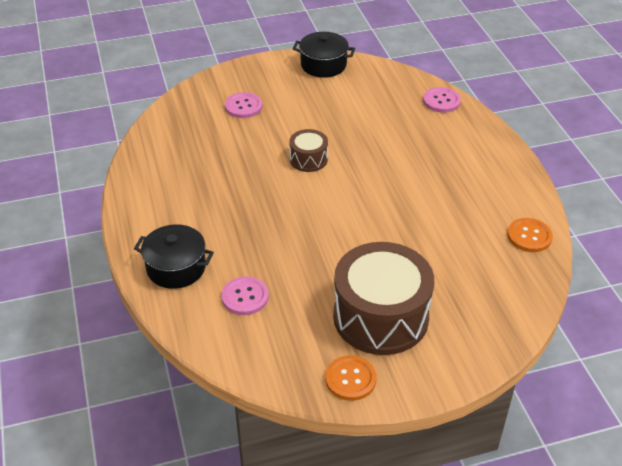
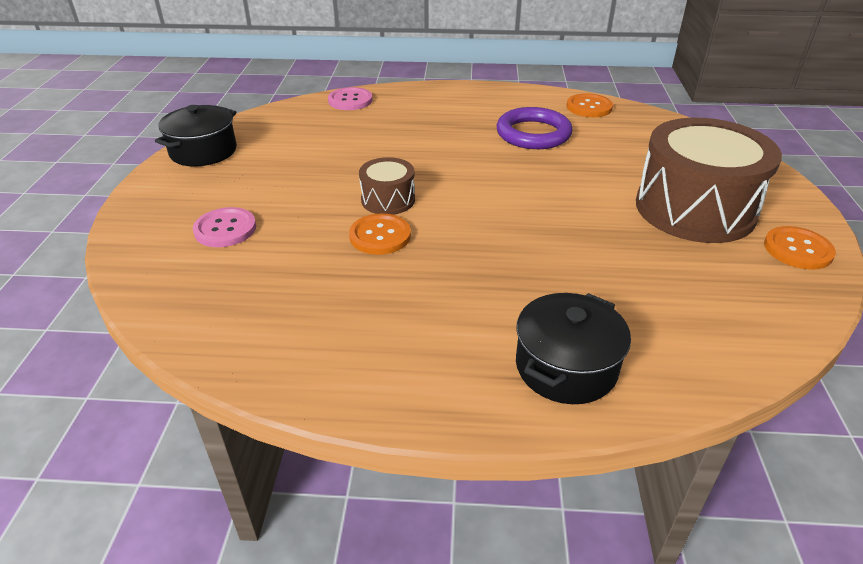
camera: 70 degrees left, 5 degrees down
pink button [221,276,269,315] -> none
none -> orange button [349,213,411,255]
none -> purple ring [497,107,573,149]

